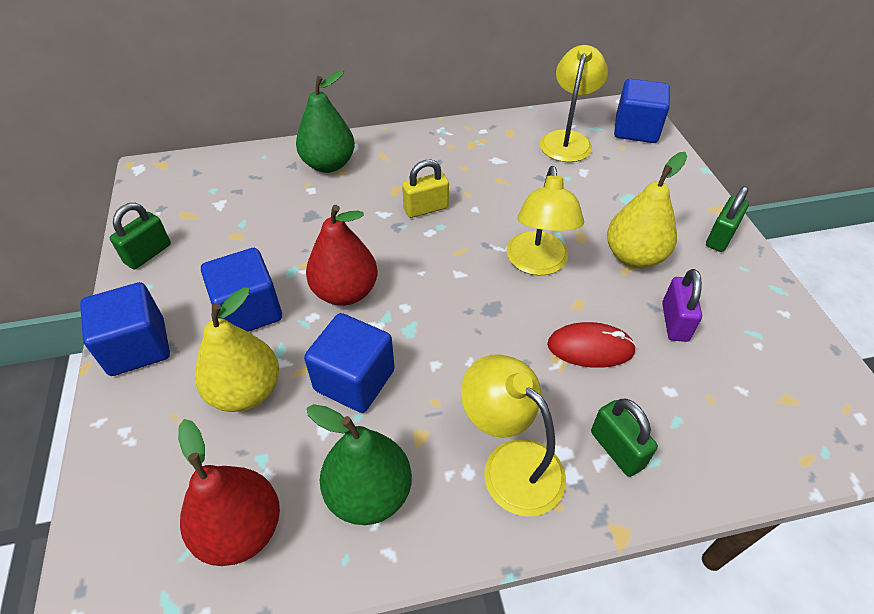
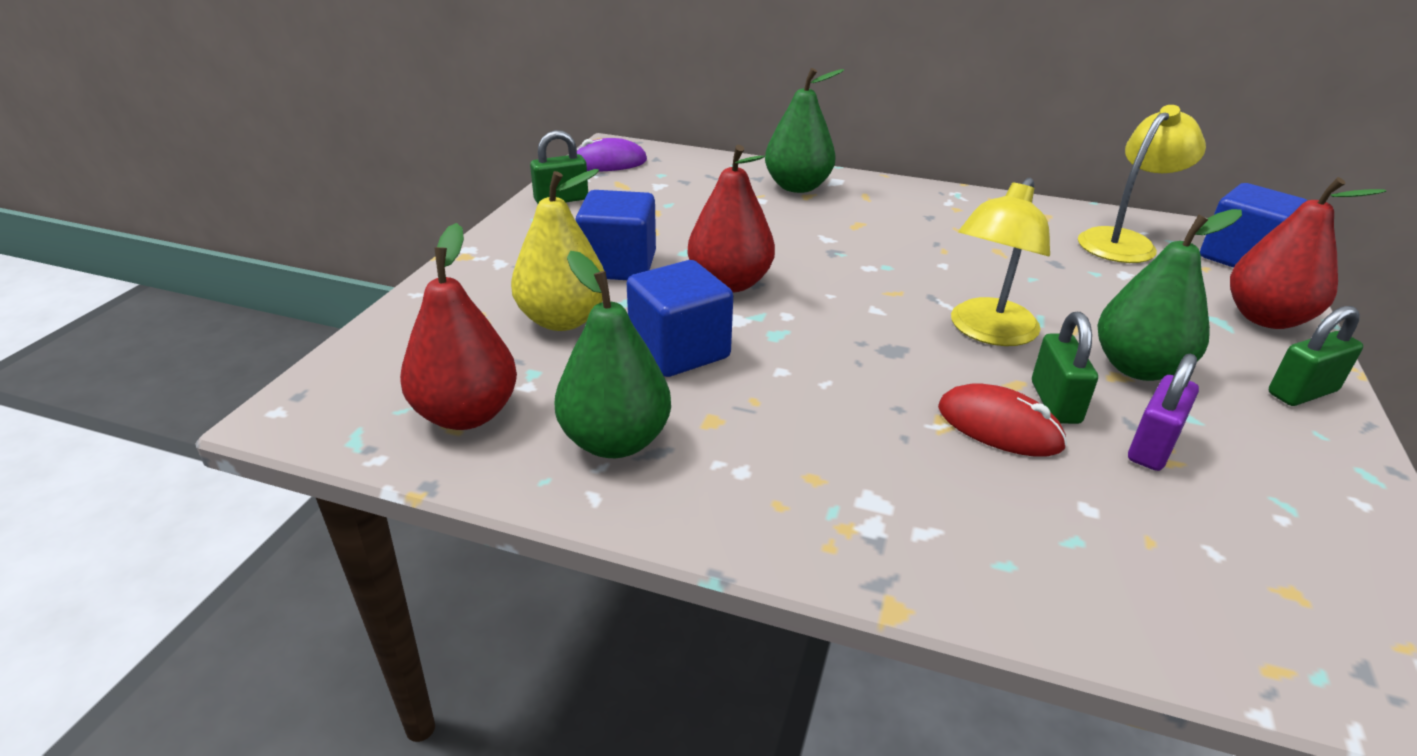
camera: 30 degrees right, 15 degrees down
blue cube [80,282,170,376] -> none
yellow padlock [402,159,449,218] -> none
yellow lamp [461,354,566,516] -> none
green padlock [591,399,658,477] -> green padlock moved to [1032,312,1098,424]
yellow pear [607,152,687,268] -> green pear [1098,209,1242,381]
none -> purple mouse [577,138,647,171]
none -> red pear [1230,177,1386,329]

